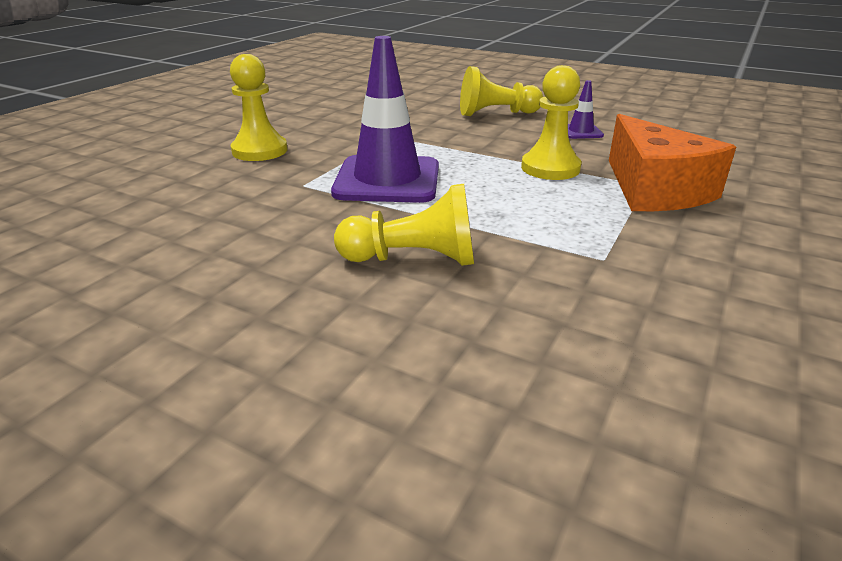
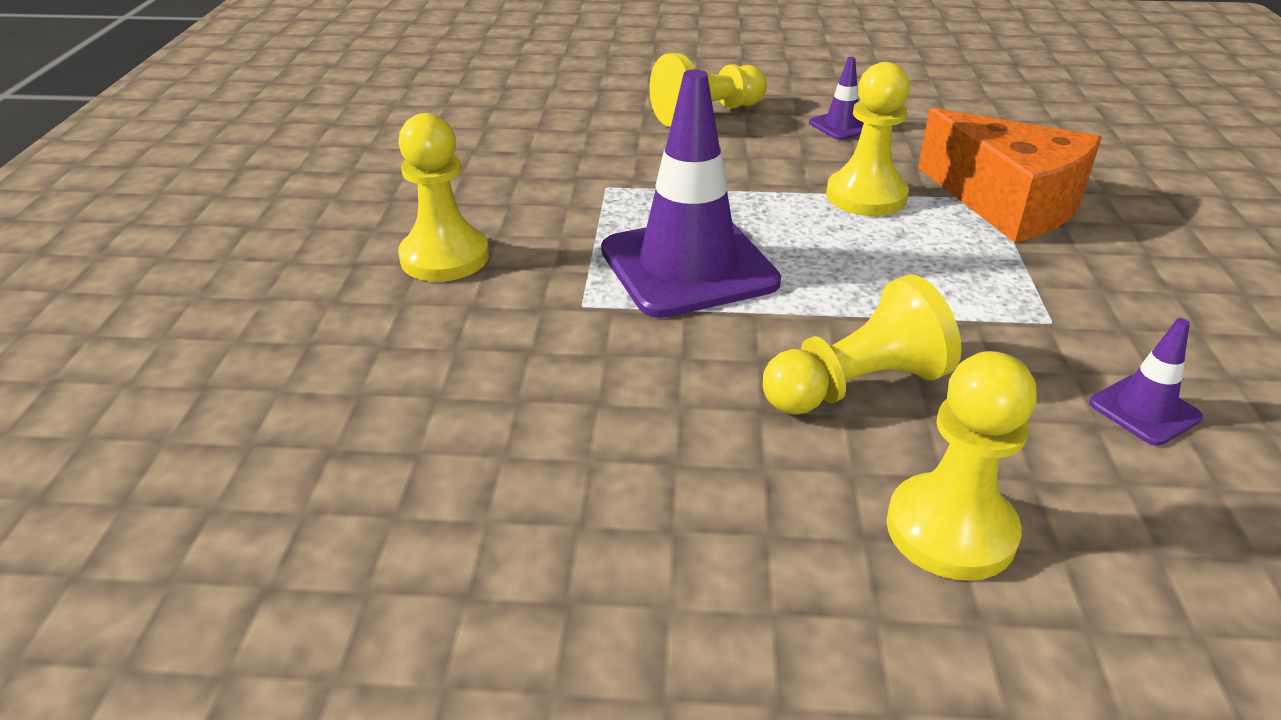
camera: 25 degrees left, 5 degrees up
none -> yellow pawn [886,351,1037,581]
none -> purple traffic cone [1089,318,1203,446]

